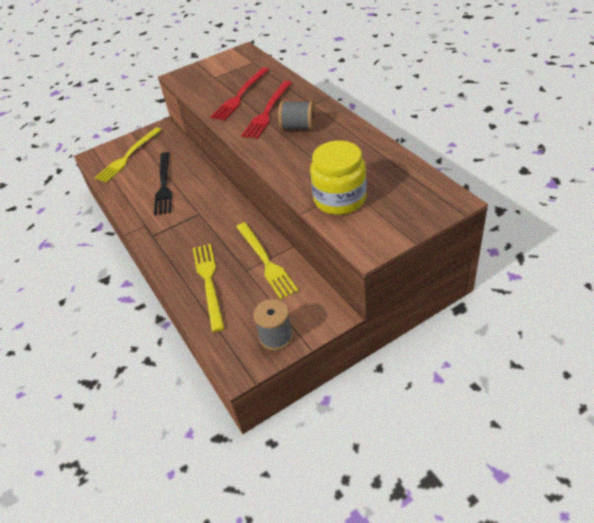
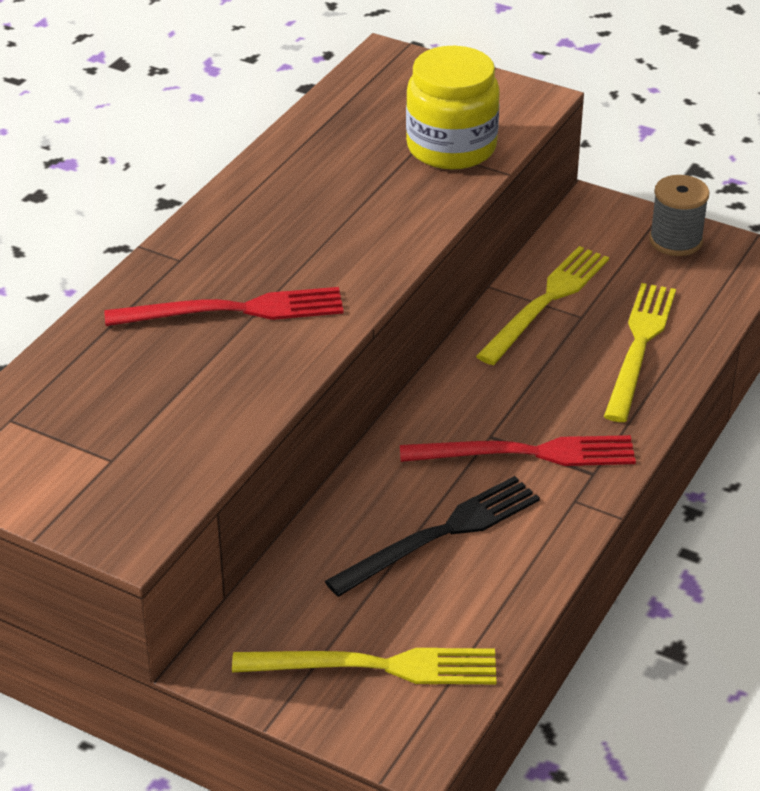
camera: 125 degrees left, 5 degrees down
yellow fork [193,244,225,332] -> yellow fork turned 150 degrees clockwise [604,283,676,422]
red fork [210,67,269,121] -> red fork moved to [400,435,636,466]
grey spool [278,101,316,130] -> none

